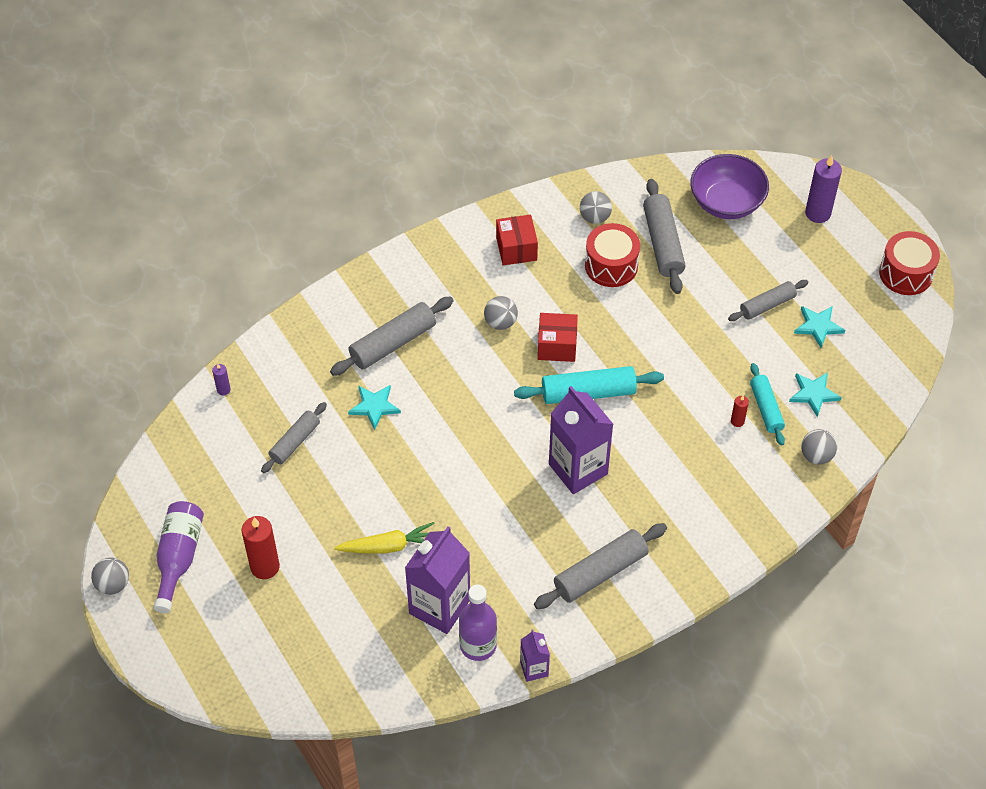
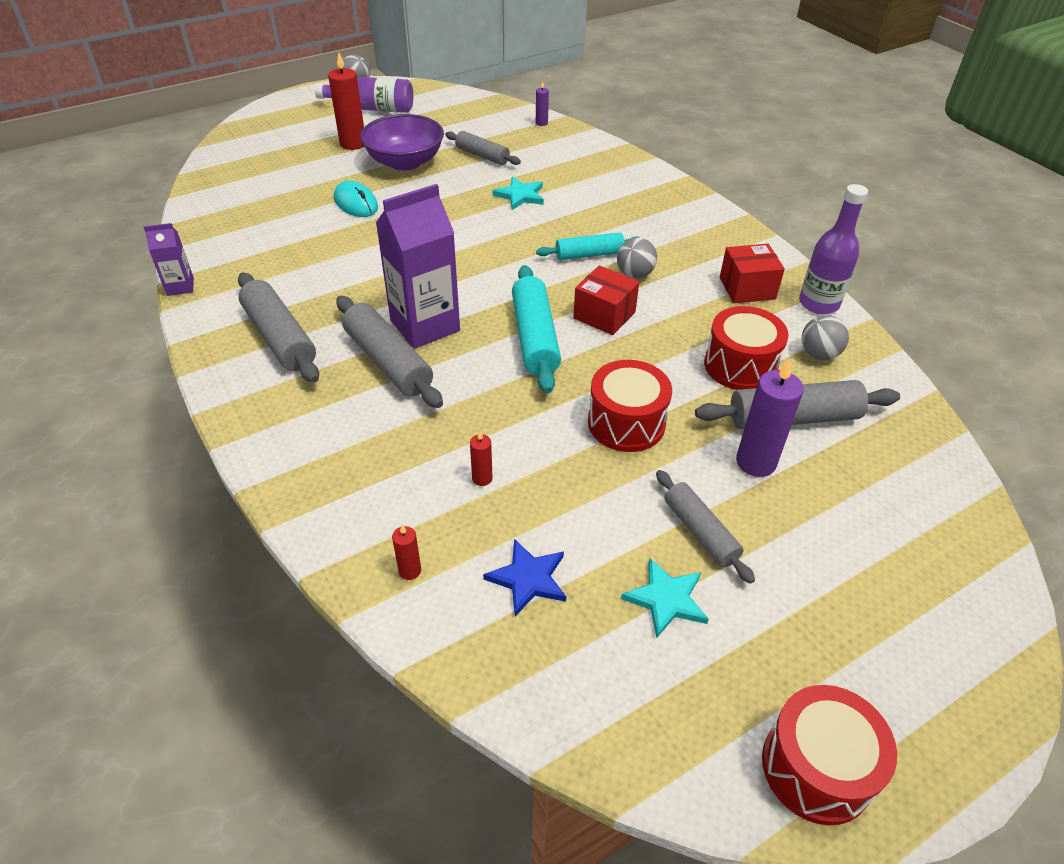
camera: 90 degrees right, 10 degrees down
grey rolling pin [330,296,454,376] -> grey rolling pin moved to [336,296,443,408]
yellow carrot [335,522,434,554] -> turquoise mouse [334,181,378,217]
purple carton [405,527,470,634] -> none
purple bottle [459,585,497,661] -> purple bottle moved to [799,184,868,314]
red box [538,313,578,362] -> red box turned 60 degrees counterclockwise [573,265,639,335]
purple bowl [690,154,769,219] -> purple bowl moved to [360,114,444,171]
turquoise rolling pin [750,363,785,446] -> turquoise rolling pin moved to [536,232,641,260]
turquoise star [789,372,842,417] -> blue star [483,539,566,616]
grey ball [801,429,837,465] -> red candle [392,525,421,580]
purple candle [805,155,842,223] -> purple candle moved to [736,359,804,477]
none -> red drum [588,360,672,452]

